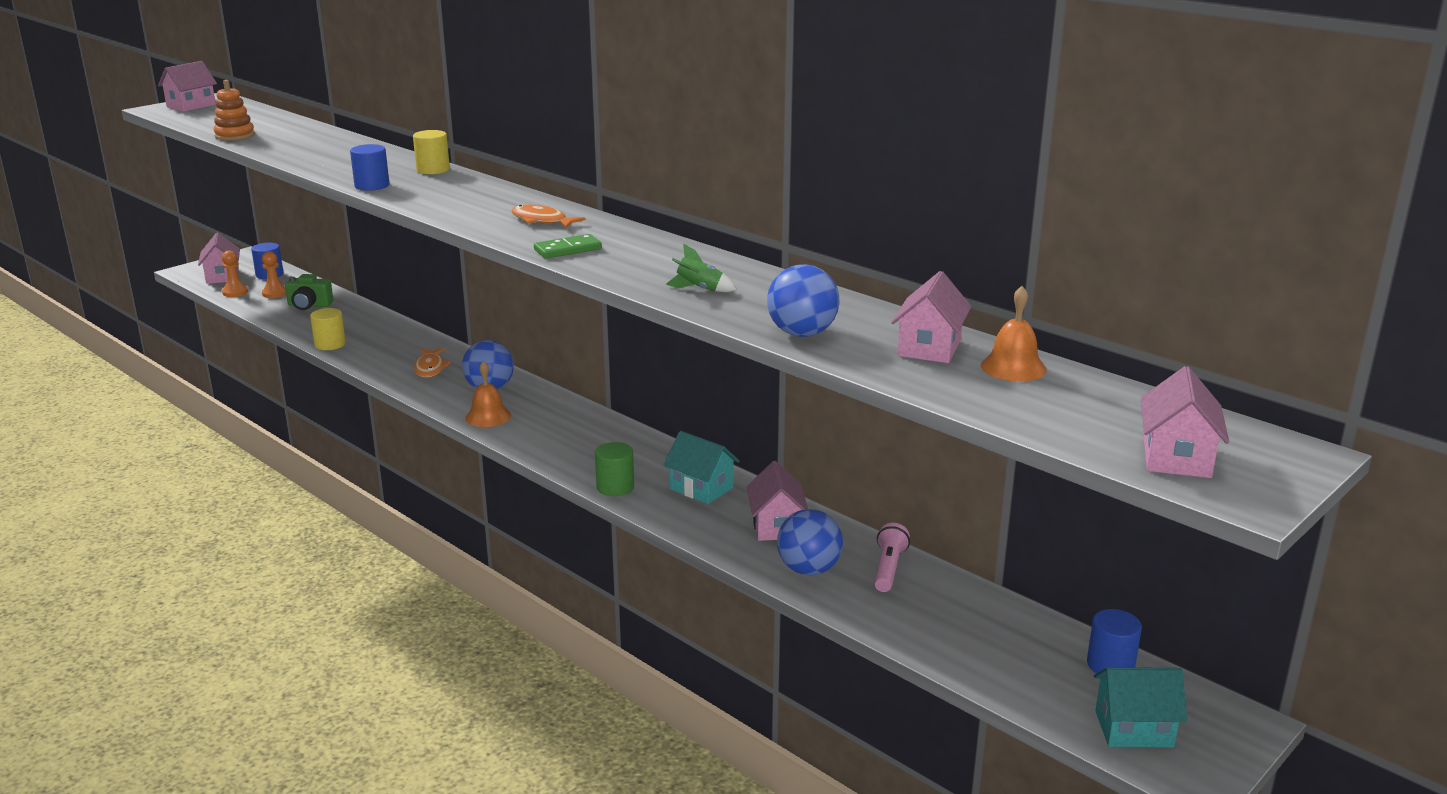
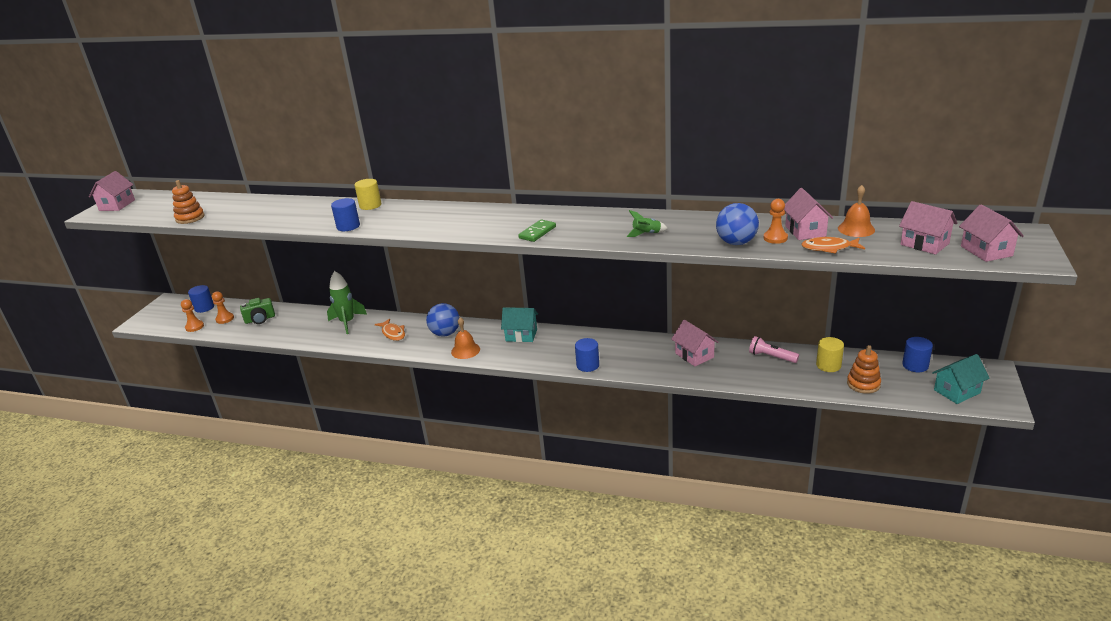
camera: 25 degrees left, 5 degrees up
pink house [198,233,240,284] -> pink house moved to [899,201,958,255]
yellow cylinder [310,308,346,350] -> yellow cylinder moved to [816,337,844,372]
orange fish [511,204,586,228] -> orange fish moved to [801,237,865,254]
green cylinder [595,442,634,496] -> blue cylinder [575,338,599,372]
turquoise house [663,431,740,504] -> turquoise house moved to [501,307,538,342]
blue ball [777,509,843,575] -> none
pink flashlight [874,523,910,592] -> pink flashlight turned 45 degrees counterclockwise [749,336,799,363]
none -> green rocket [327,271,367,334]
none -> orange pawn [764,199,788,244]
none -> orange stacking toy [847,345,881,394]

